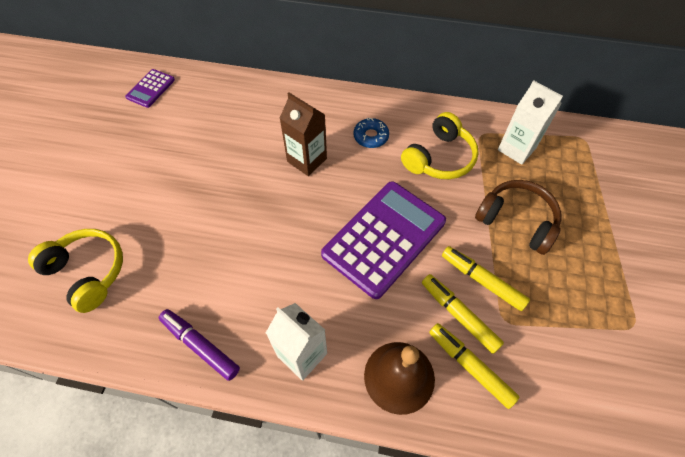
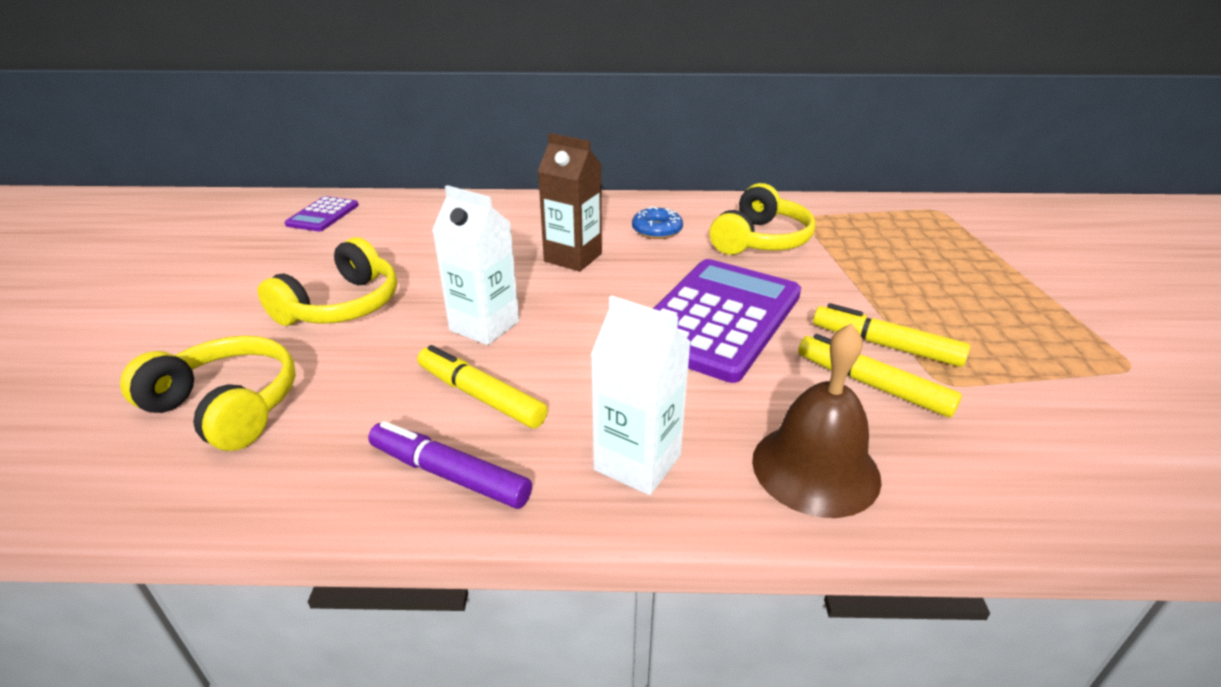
camera: 10 degrees left, 25 degrees down
yellow marker [429,323,519,409] -> yellow marker moved to [417,345,548,428]
brown headphones [475,180,562,255] -> none
white carton [498,80,563,165] -> white carton moved to [432,185,519,345]
none -> yellow headphones [258,237,397,326]

